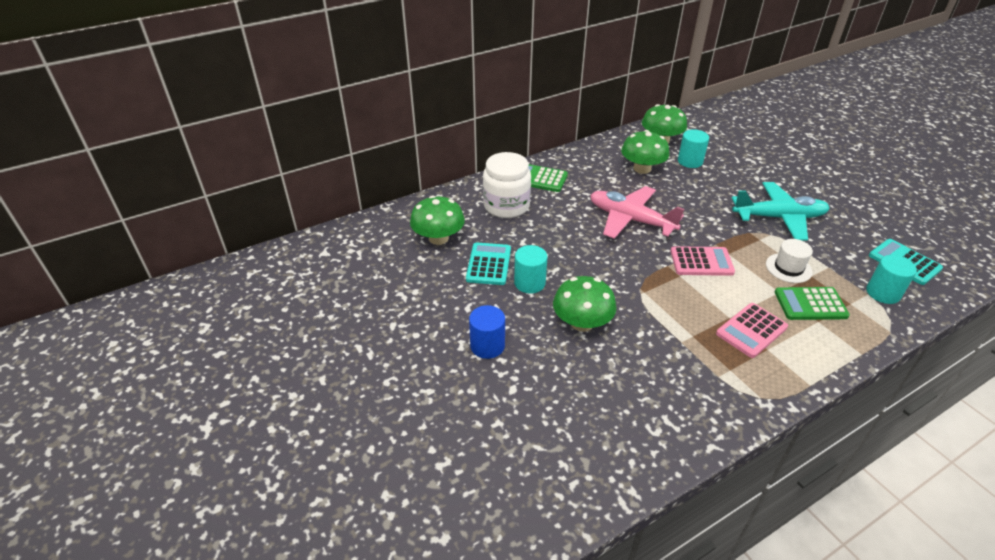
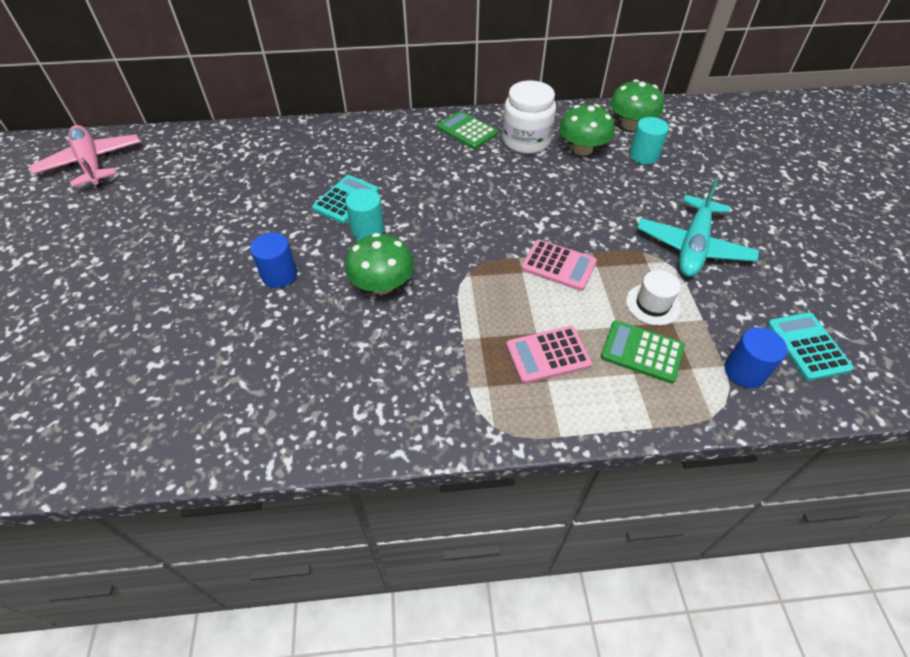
camera: 25 degrees right, 10 degrees up
green mushroom [410,195,465,245] -> none
white jar [483,152,531,218] -> white jar moved to [502,81,556,154]
pink plane [590,186,684,239] -> pink plane moved to [29,125,140,187]
turquoise plane [732,182,830,241] -> turquoise plane turned 90 degrees clockwise [637,179,759,277]
turquoise cylinder [866,255,917,304] -> blue cylinder [724,327,787,388]

